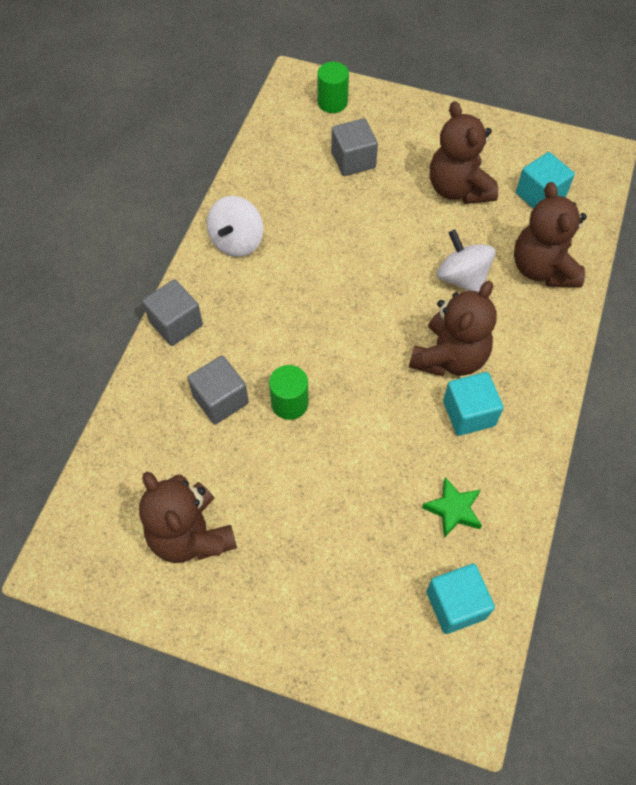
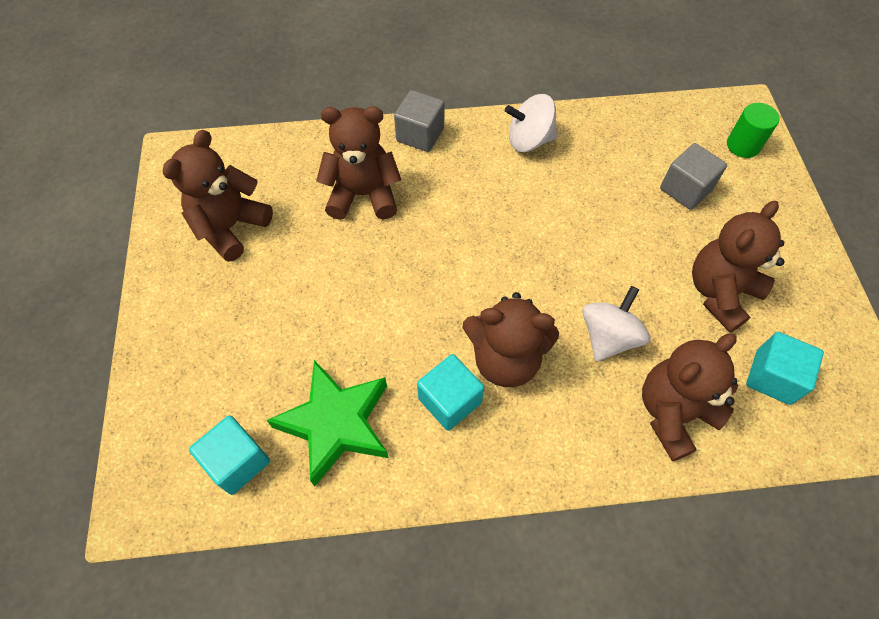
camera: 65 degrees right, 0 degrees up
grey cube [187,356,249,424] -> brown teddy bear [316,106,401,220]
green cylinder [269,365,309,420] -> none
green star [422,477,482,538] -> green star [267,360,389,486], size x1.90

